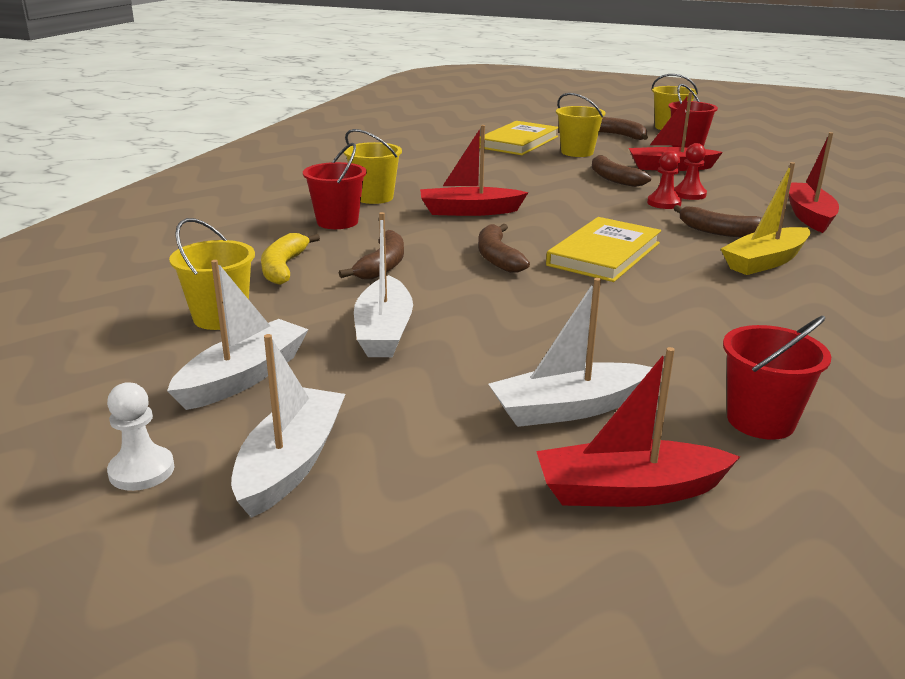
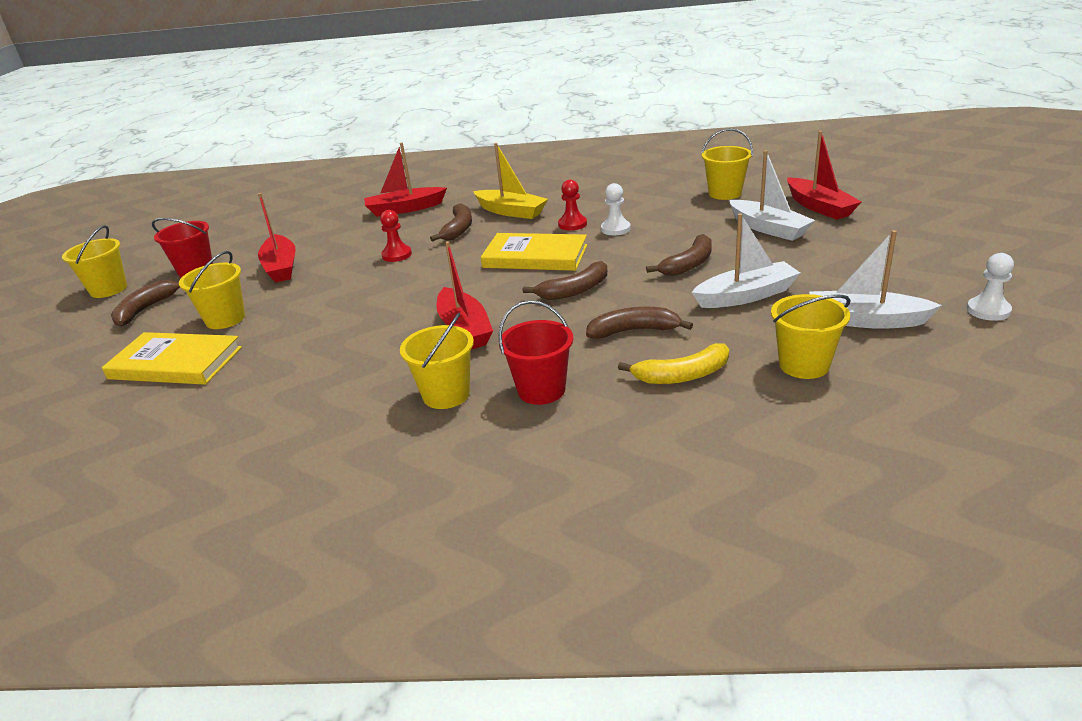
camera: 105 degrees left, 5 degrees up
white boat [231,334,346,518] -> none
brown banana [592,155,651,187] -> brown banana moved to [646,234,712,276]
red pawn [674,143,707,200] -> red pawn moved to [558,180,587,231]
red bucket [723,316,831,440] -> yellow bucket [701,128,753,200]
none -> white pawn [601,183,631,235]

